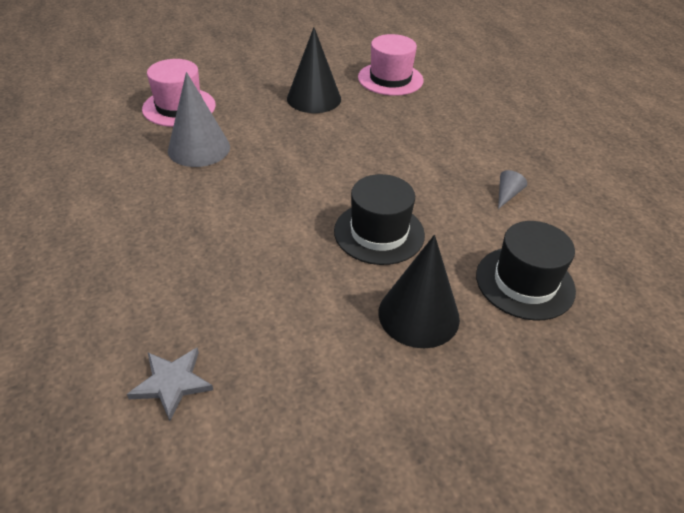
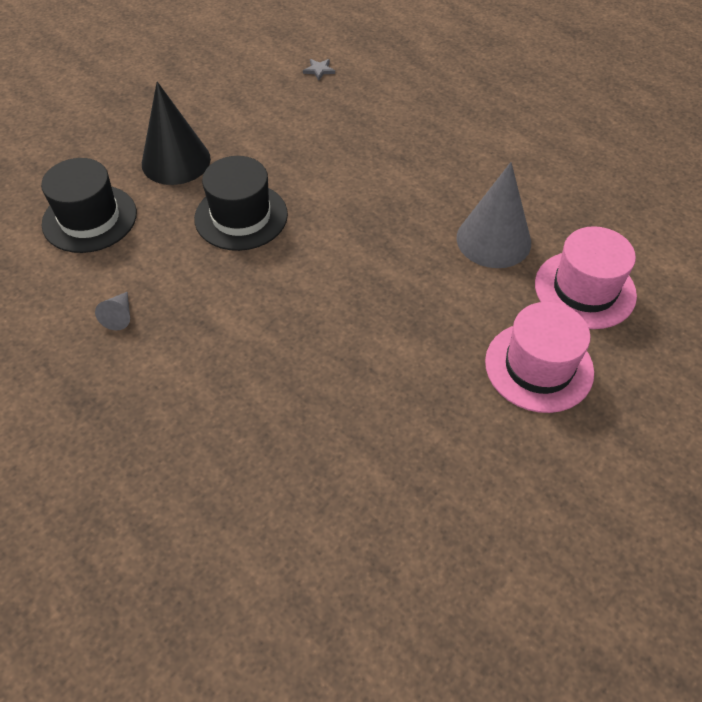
camera: 155 degrees right, 10 degrees up
grey star [127,347,213,421] -> grey star [303,59,335,81], size x0.59
black cone [287,27,341,113] -> none
pink hat [358,34,424,96] -> pink hat moved to [485,302,594,413]

